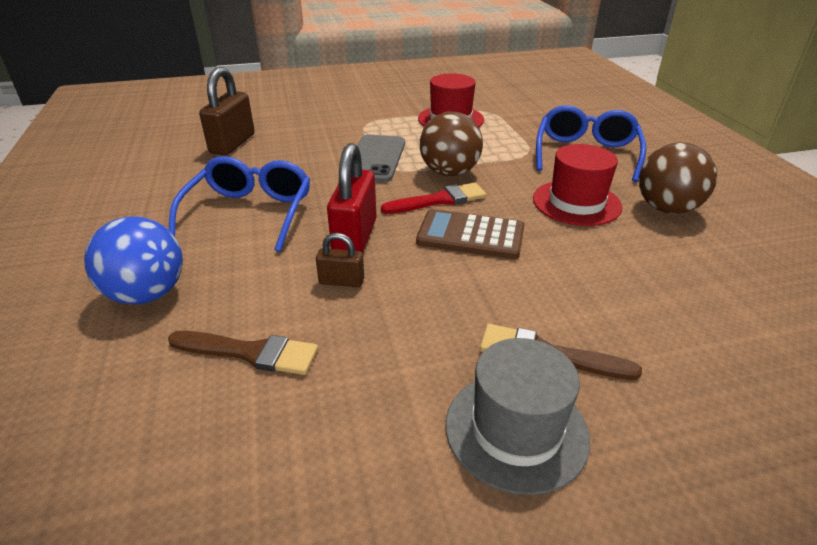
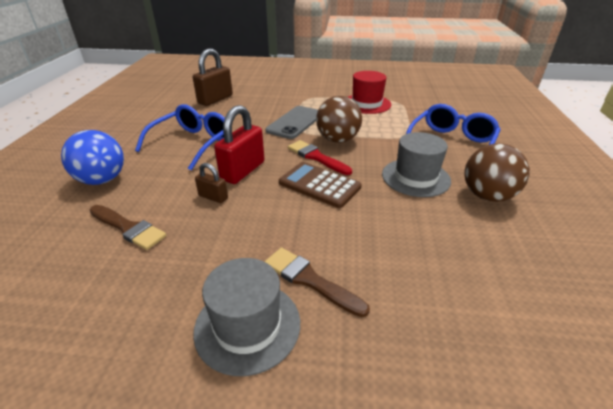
camera: 20 degrees right, 0 degrees up
red brush [381,182,487,214] -> red brush turned 135 degrees counterclockwise [288,140,352,175]
red hat [533,144,622,226] -> grey hat [382,132,451,197]

